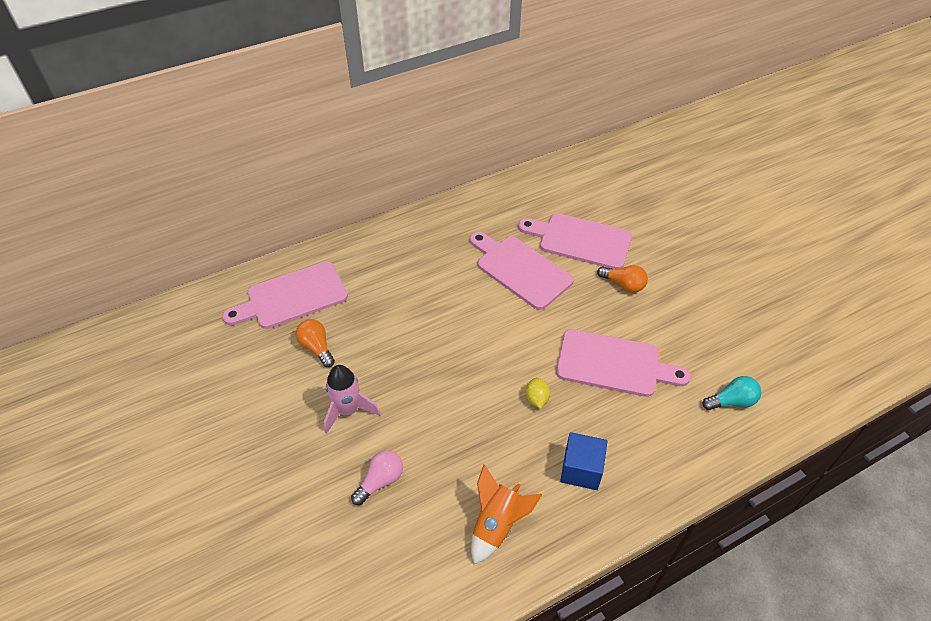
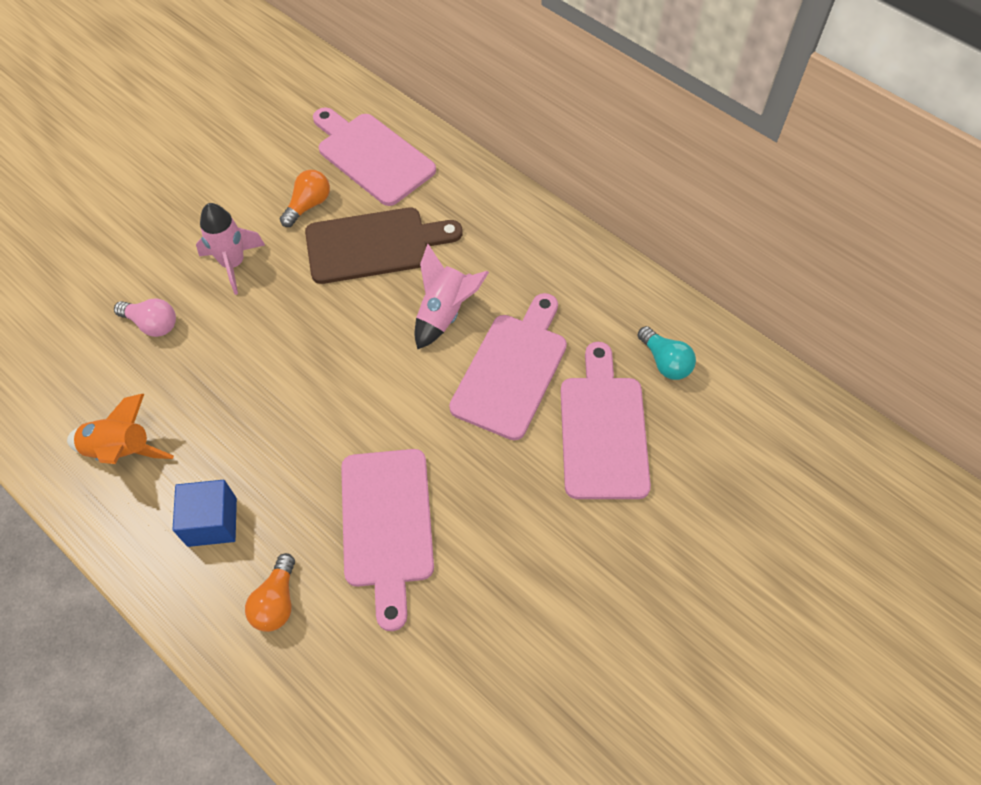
camera: 70 degrees right, 10 degrees up
yellow lemon [526,378,550,408] -> none
orange light bulb [597,265,648,293] -> orange light bulb moved to [245,553,295,632]
turquoise light bulb [703,376,761,410] -> turquoise light bulb moved to [637,326,696,380]
none -> brown cutting board [305,208,462,284]
none -> pink rocket [415,244,489,349]

